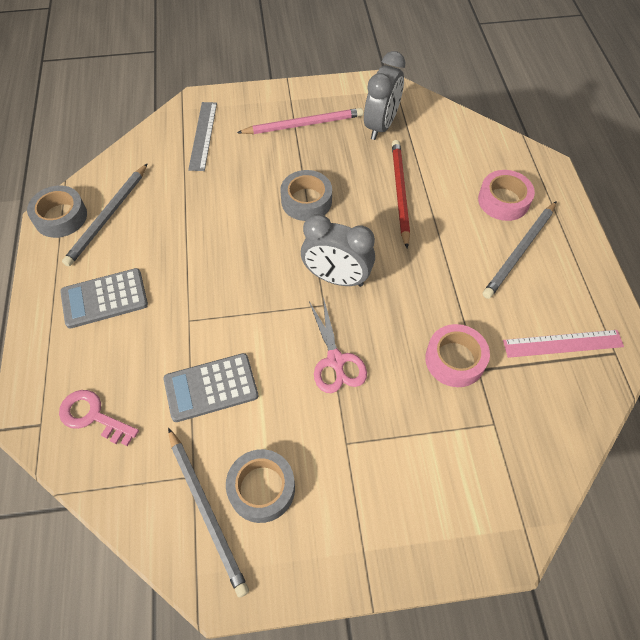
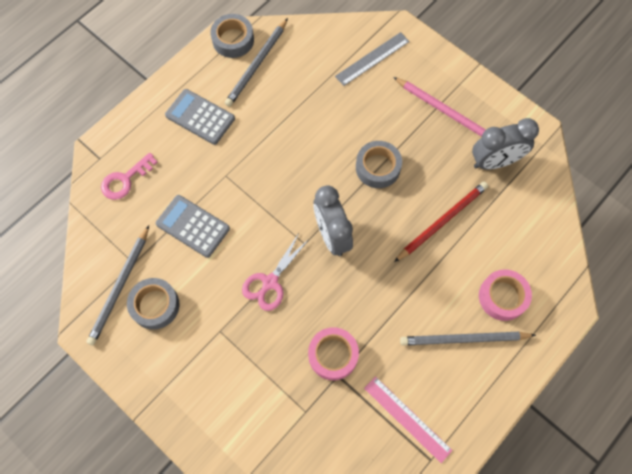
camera: 50 degrees right, 10 degrees up
pink key [59,390,139,446] -> pink key turned 120 degrees counterclockwise [101,153,157,200]
grey pencil [62,163,148,267] -> grey pencil turned 45 degrees counterclockwise [225,18,288,107]

